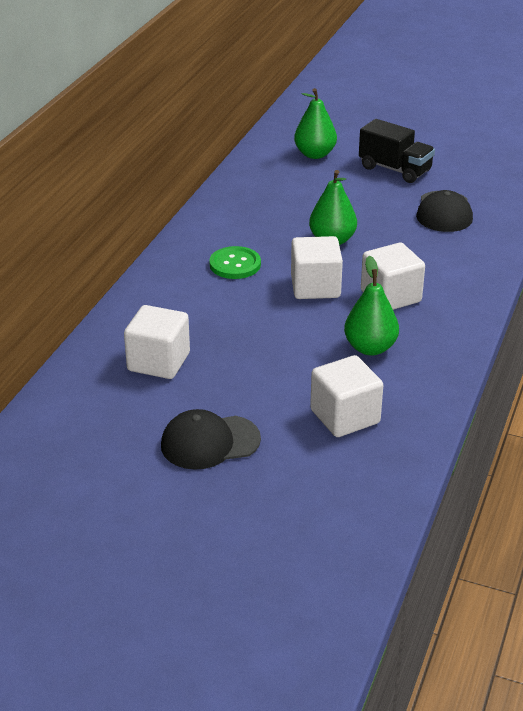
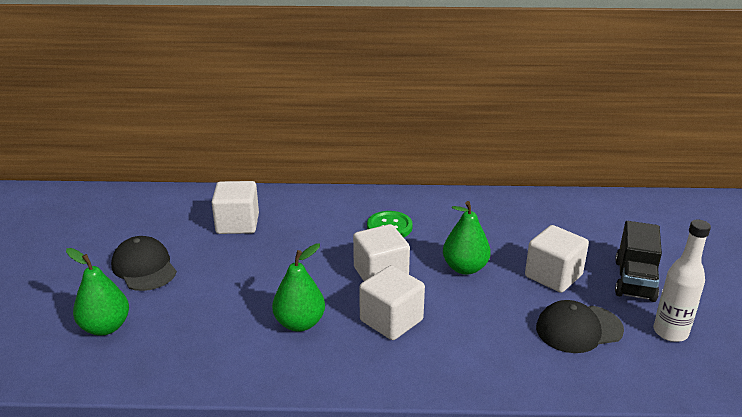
camera: 70 degrees right, 5 degrees down
green pear [294,88,337,159] -> green pear moved to [66,248,129,335]
white cube [310,355,383,437] -> white cube moved to [525,225,589,293]
none -> white bottle [653,220,711,342]

